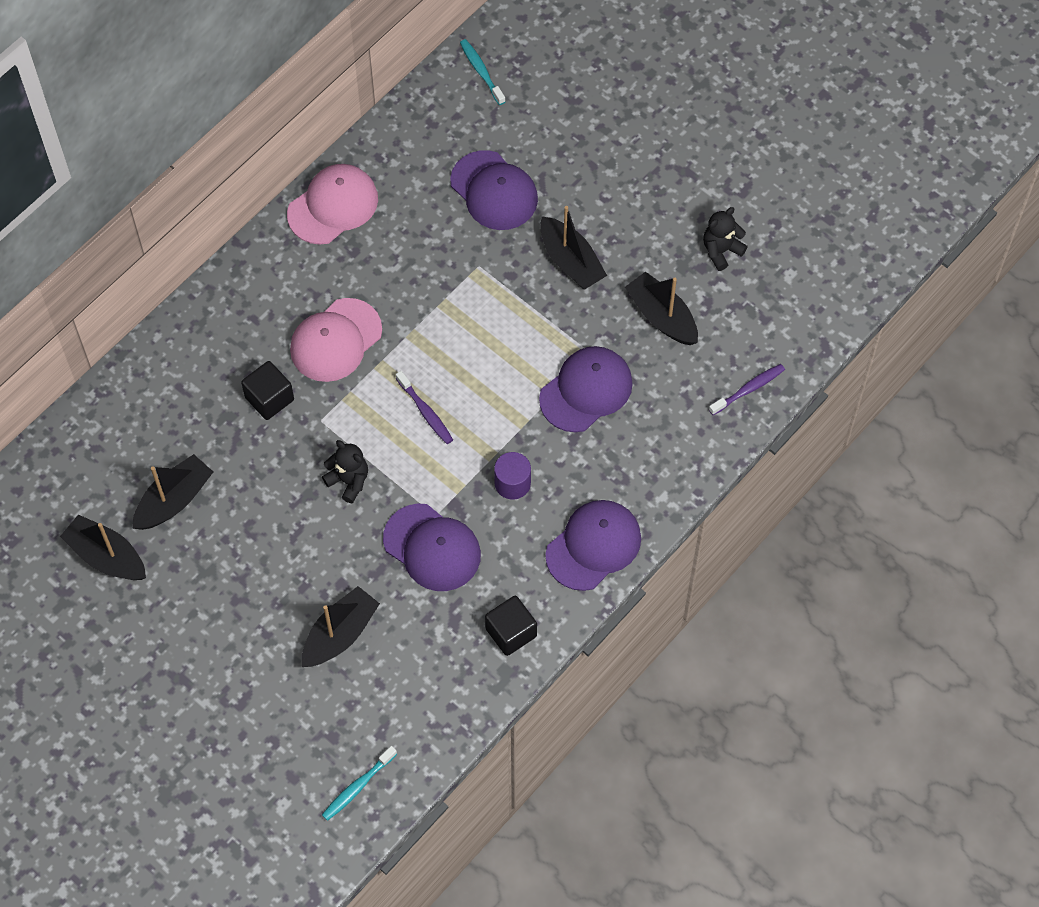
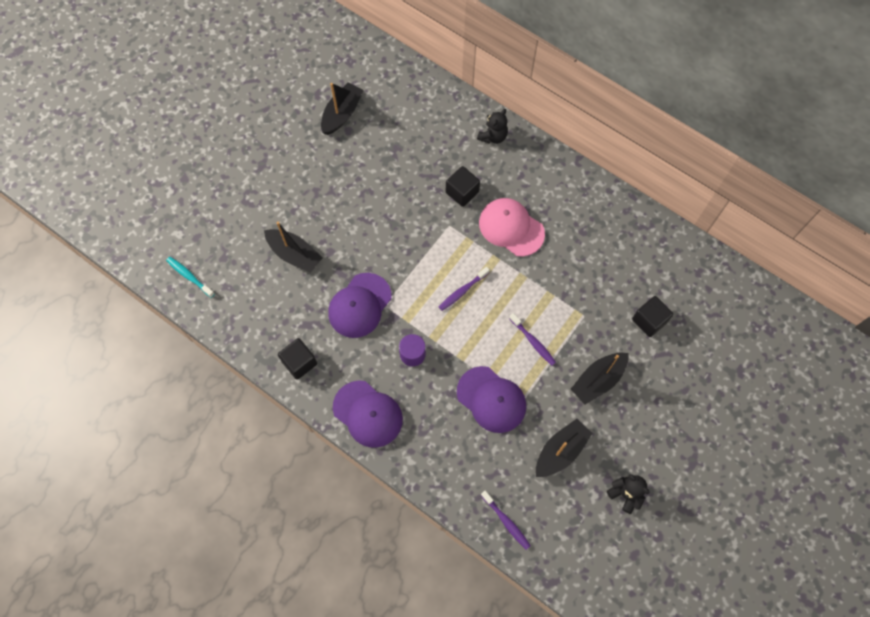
camera: 85 degrees right, 5 degrees up
black boat [133,454,213,530] -> none
pink cap [287,164,378,245] -> none
black teddy bear [322,440,368,503] -> black teddy bear moved to [477,109,508,144]
purple cap [450,150,538,230] -> black cube [632,296,673,337]
turquoise toothbrush [460,39,506,105] -> none
none -> purple toothbrush [509,313,556,365]

